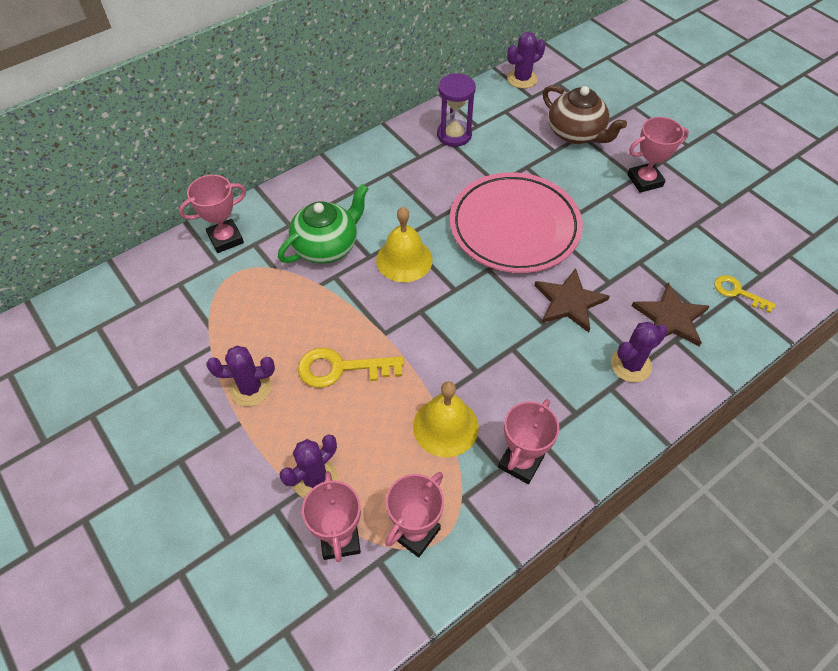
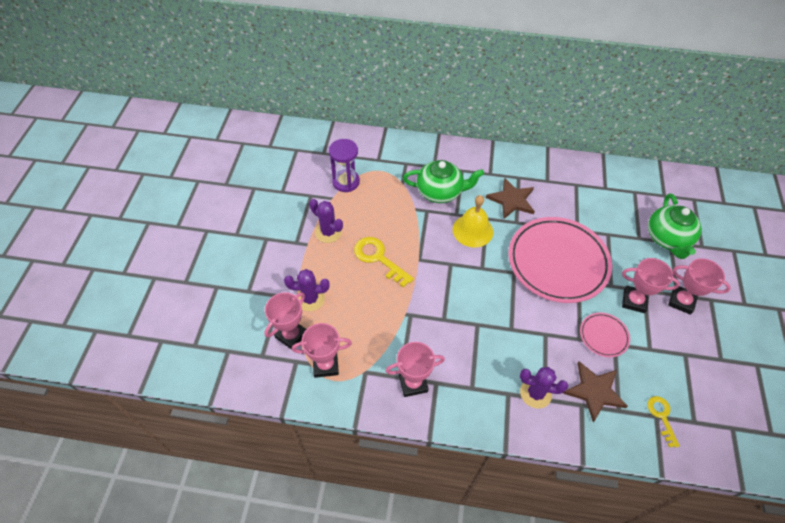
camera: 45 degrees right, 0 degrees up
pink trophy [179,175,246,253] -> pink trophy moved to [622,258,680,313]
yellow bell [413,381,479,457] -> none
purple hourglass [437,73,476,147] -> purple hourglass moved to [329,139,360,192]
purple cactus [507,32,545,89] -> none
brown star [534,268,610,333] -> brown star moved to [486,178,535,219]
brown teapot [543,85,627,144] -> green teapot [648,193,702,259]
none -> pink plate [580,312,630,357]

